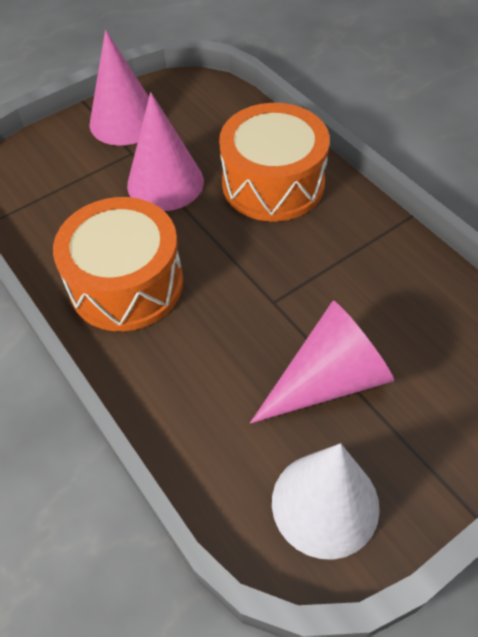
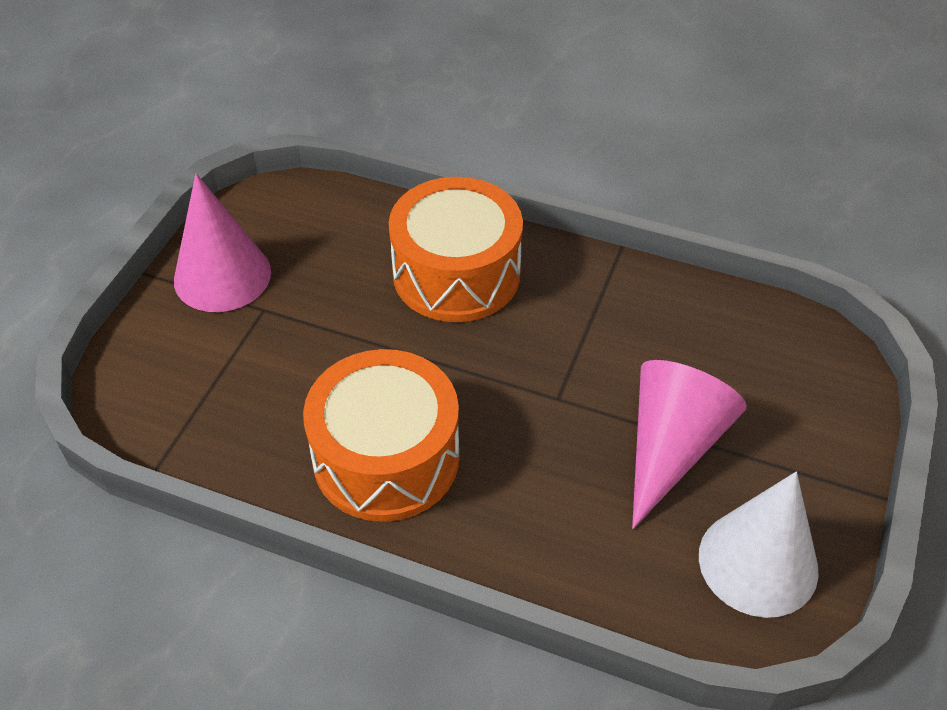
camera: 35 degrees left, 5 degrees down
pink cone [127,92,204,211] -> none

